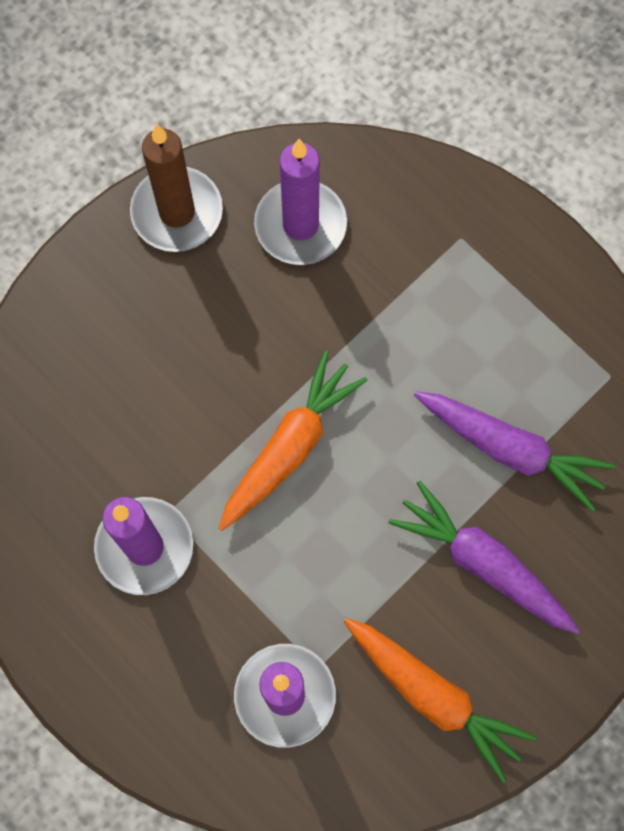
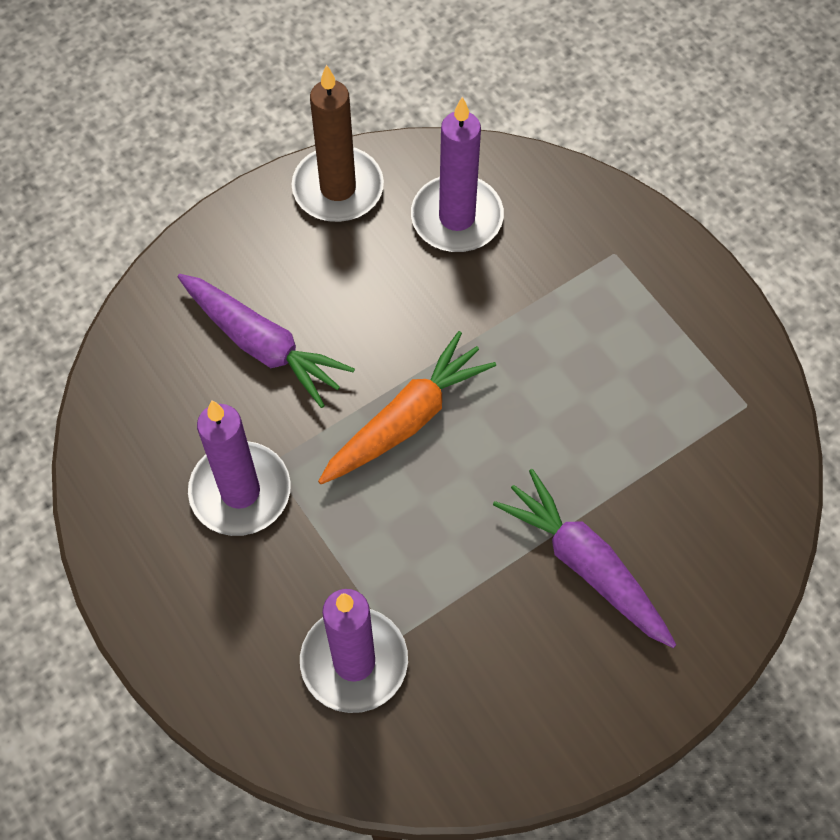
camera: 10 degrees right, 10 degrees down
orange carrot [344,618,536,783] -> none
purple carrot [414,391,615,512] -> purple carrot moved to [178,274,355,408]

